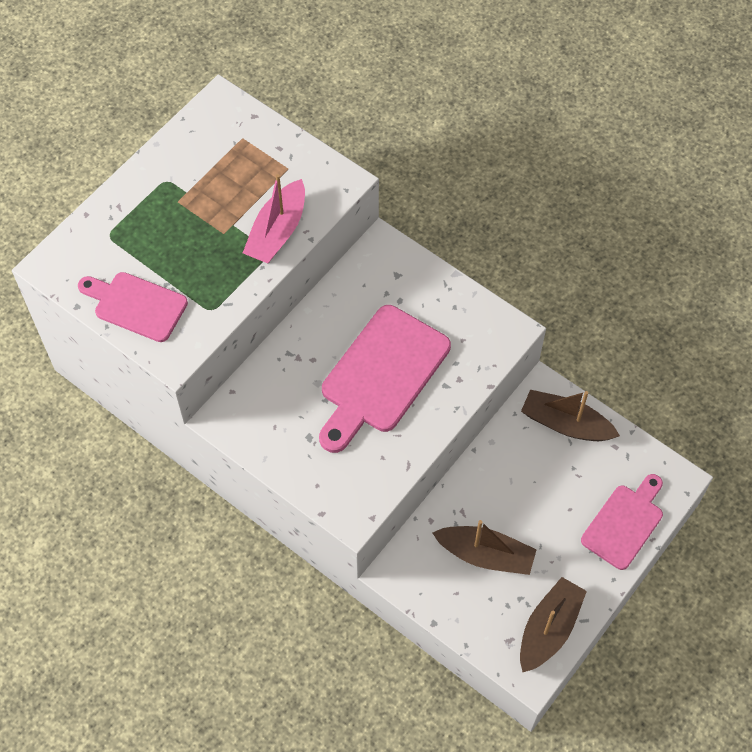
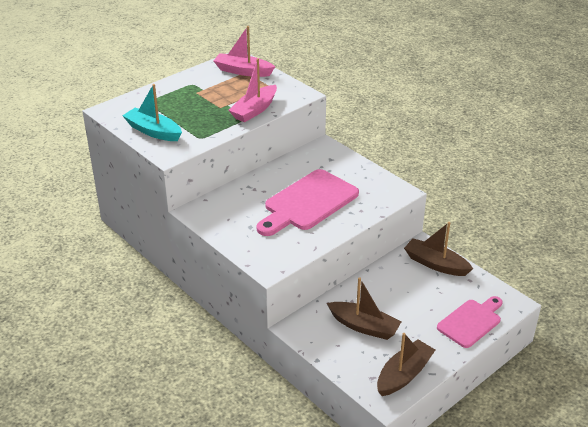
camera: 10 degrees right, 25 degrees down
pink cutting board [78,272,188,342] -> turquoise boat [122,84,182,141]
none -> pink boat [213,26,275,77]

